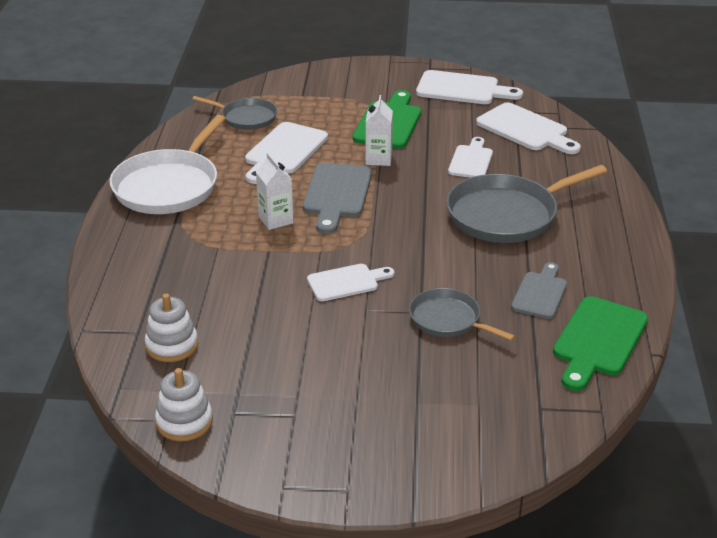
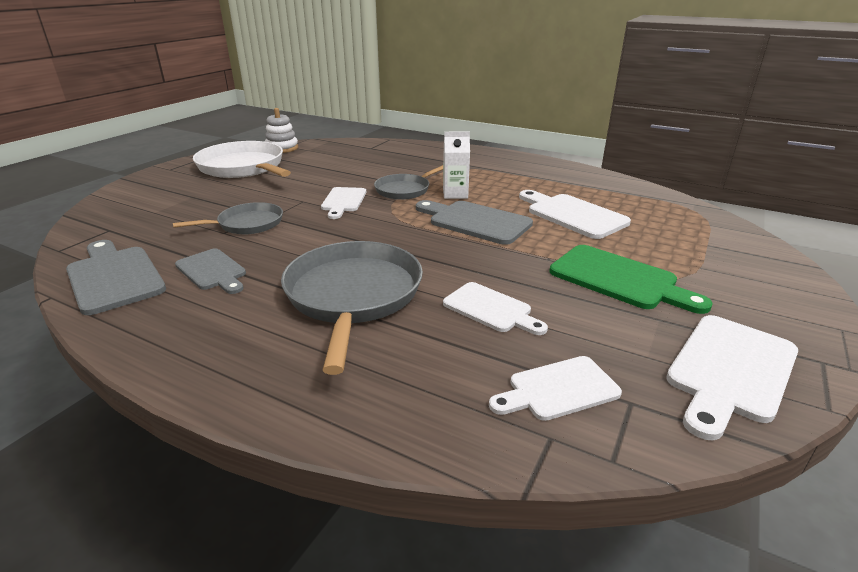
camera: 115 degrees right, 5 degrees down
white pan [110,115,226,214] -> white pan moved to [193,141,291,178]
white stacking toy [145,293,198,362] -> none
grey pan [192,96,277,130] -> grey pan moved to [374,165,443,200]
white carton [365,95,393,166] -> none
white cutting board [476,102,581,154] -> white cutting board [489,356,622,421], size x0.65
green cutting board [553,296,648,391] -> grey cutting board [66,240,166,315]

